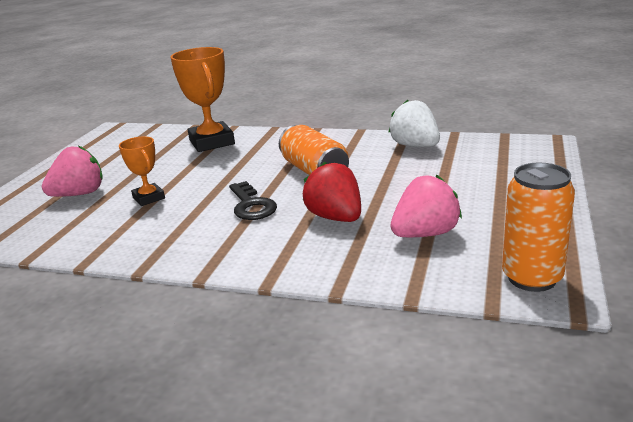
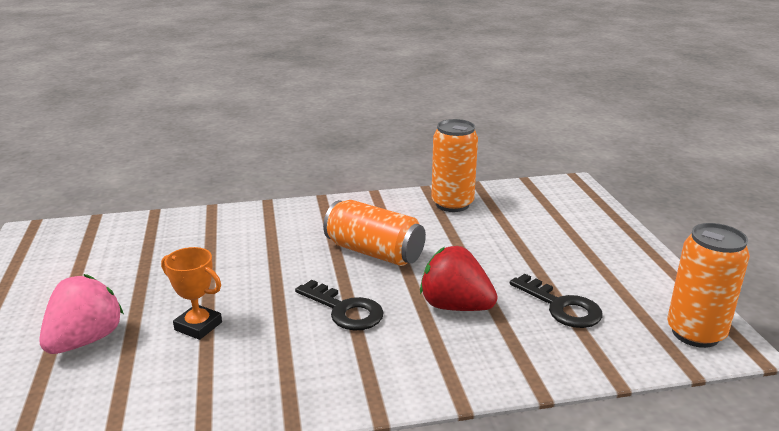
camera: 30 degrees left, 0 degrees up
orange trophy [170,47,235,152] -> none
white strawberry [388,100,440,147] -> orange can [431,119,478,212]
pink strawberry [390,175,462,237] -> black key [510,274,602,328]

